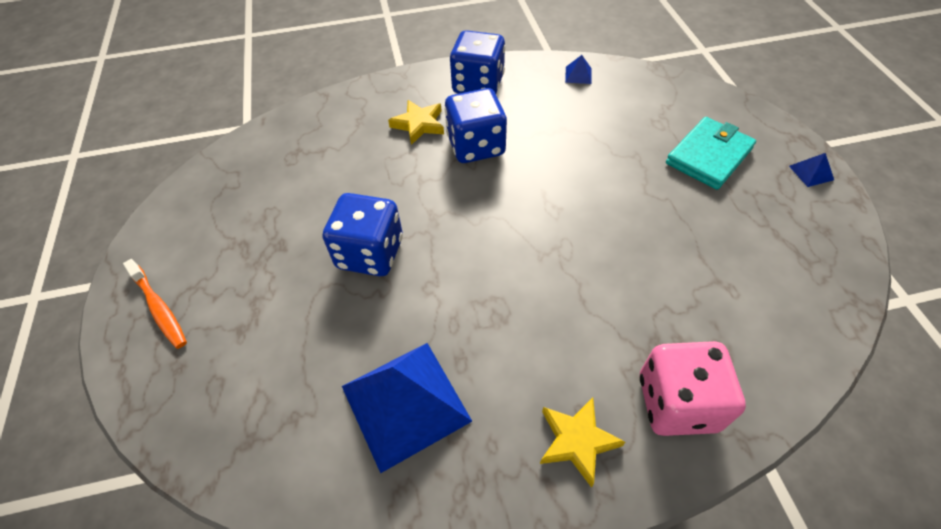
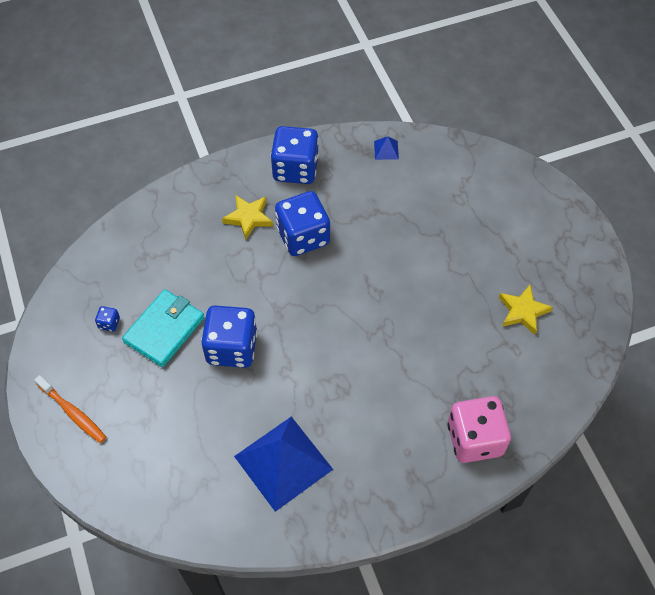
camera: 10 degrees left, 5 degrees up
yellow star [540,397,625,488] -> yellow star moved to [499,285,553,335]
turquoise wallet [666,117,756,190] -> turquoise wallet moved to [122,289,205,367]
blue pyramid [789,153,834,187] -> none
none -> blue dice [95,306,120,332]

